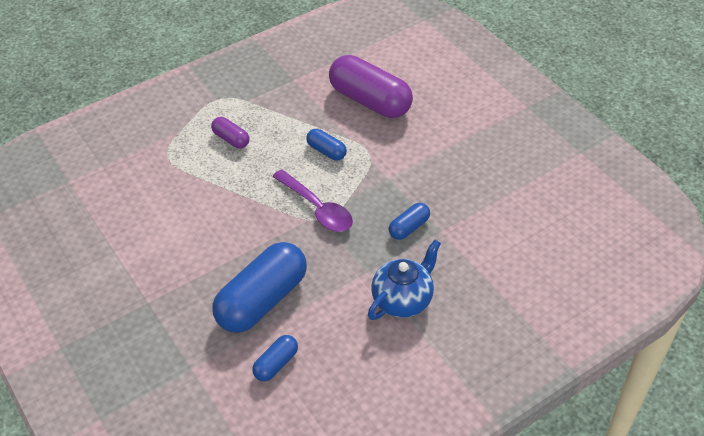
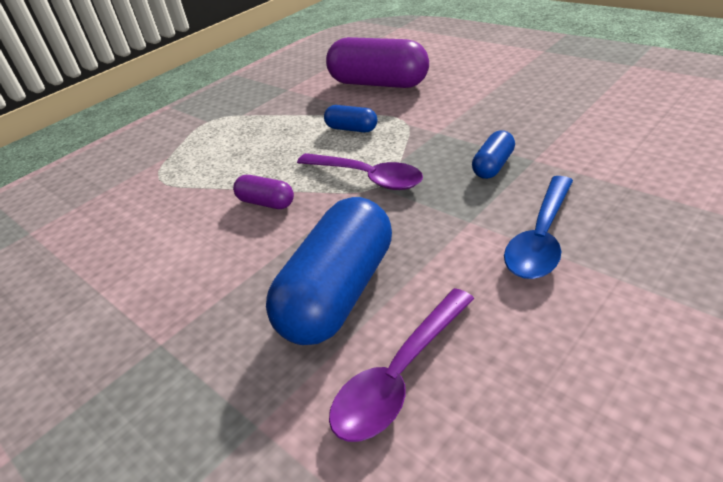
camera: 10 degrees left, 10 degrees down
purple capsule [211,117,249,149] -> purple capsule moved to [233,175,294,209]
blue capsule [252,335,298,381] -> purple spoon [329,288,474,442]
blue teapot [368,240,441,320] -> blue spoon [504,176,573,279]

